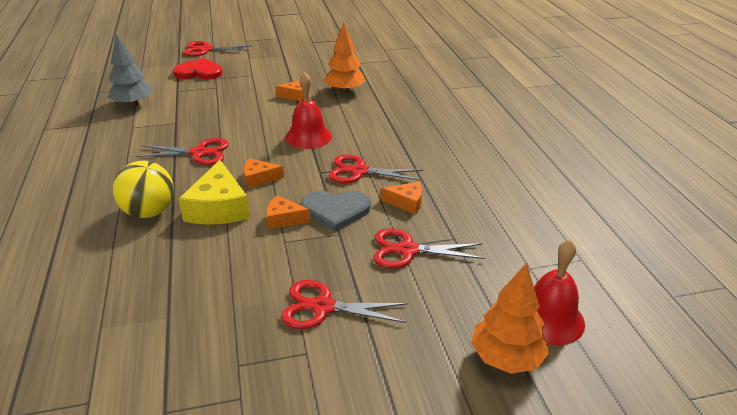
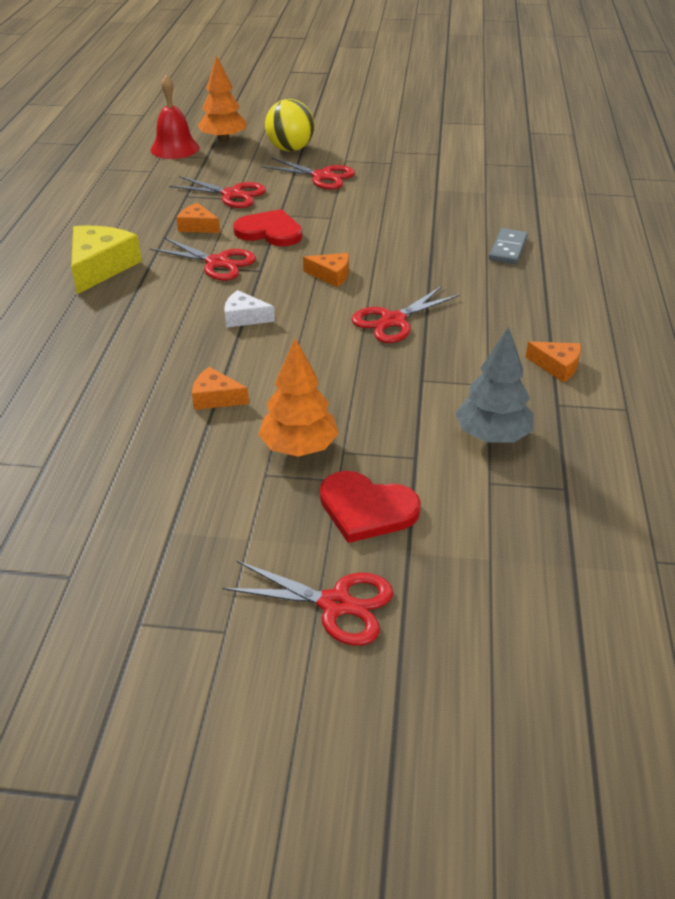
camera: 160 degrees left, 5 degrees up
yellow ball [113,161,174,218] -> yellow ball moved to [265,99,314,151]
red scissors [135,138,229,165] -> red scissors turned 60 degrees counterclockwise [351,286,460,343]
yellow cheese [178,160,250,225] -> yellow cheese moved to [71,225,142,294]
orange cheese [266,195,311,229] -> orange cheese moved to [526,342,581,382]
red bell [285,72,332,149] -> white cheese [224,290,275,328]
grey heart [301,191,371,232] -> red heart [233,209,302,246]
orange tree [324,22,366,93] -> orange tree moved to [258,338,339,457]
none -> grey domino [489,228,528,264]

